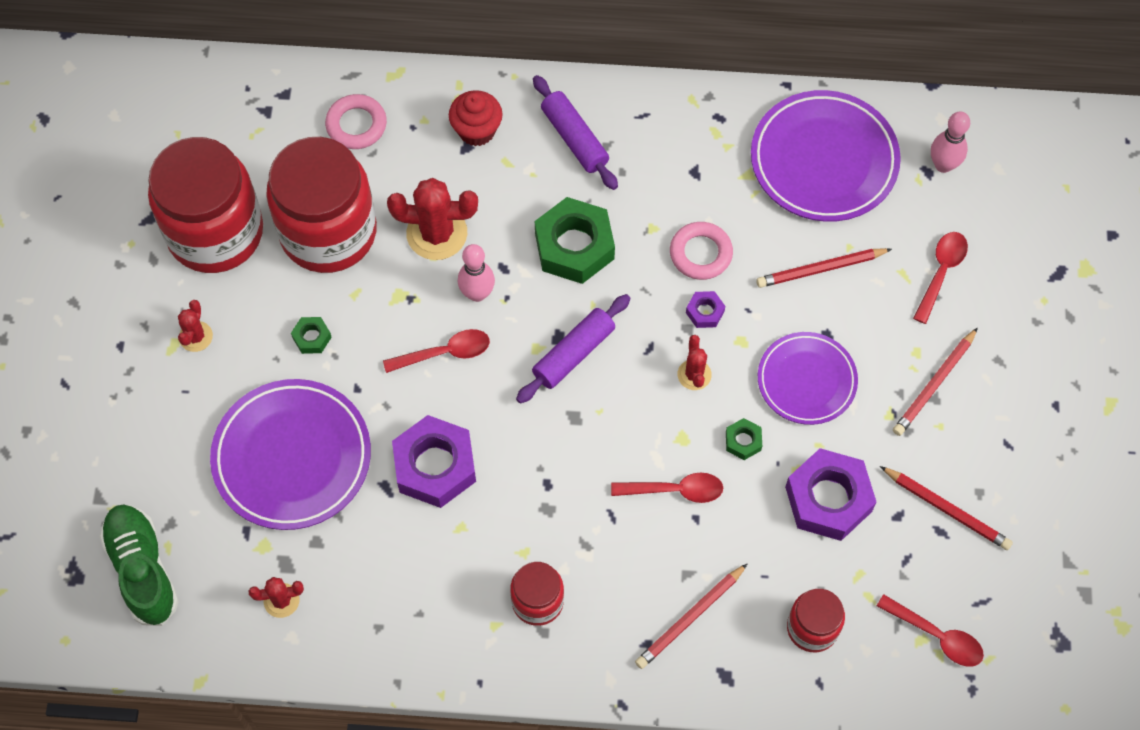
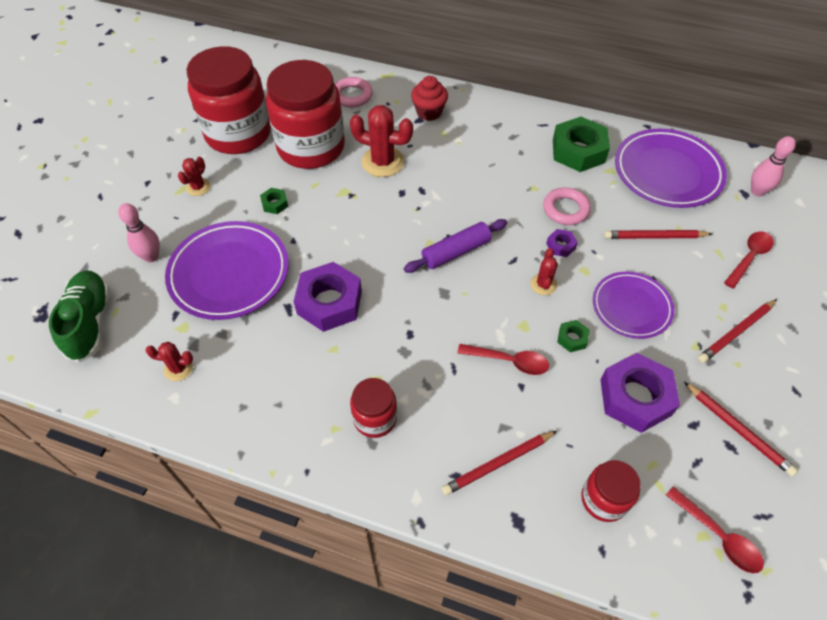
camera: 15 degrees right, 10 degrees down
red spoon [383,329,490,373] -> none
pink bowling pin [458,244,495,302] -> pink bowling pin moved to [118,203,160,263]
purple rolling pin [533,75,618,190] -> none
green nut [535,197,615,284] -> green nut moved to [553,117,610,172]

